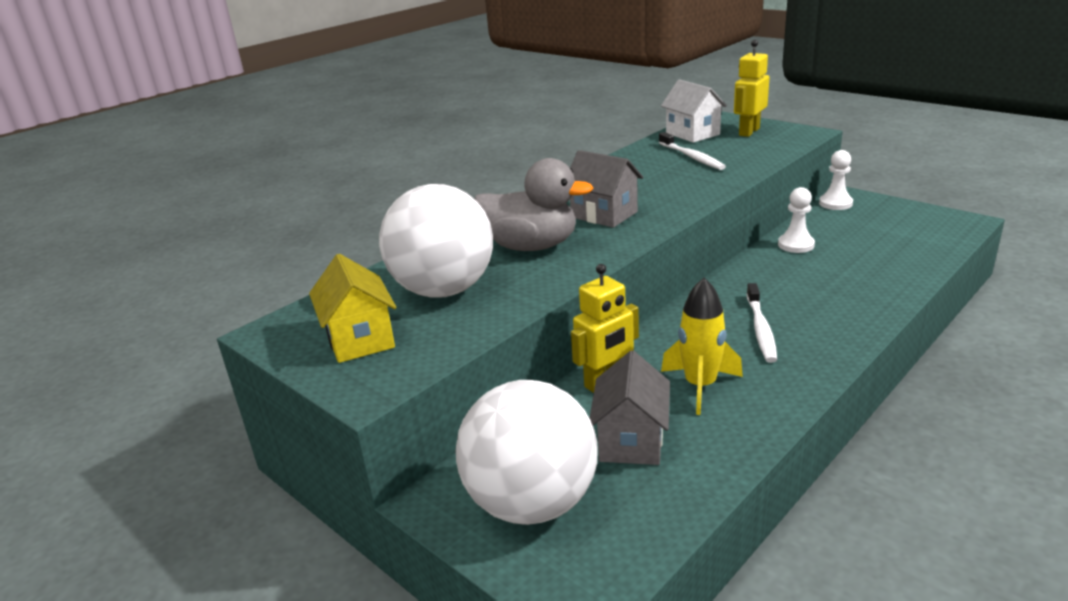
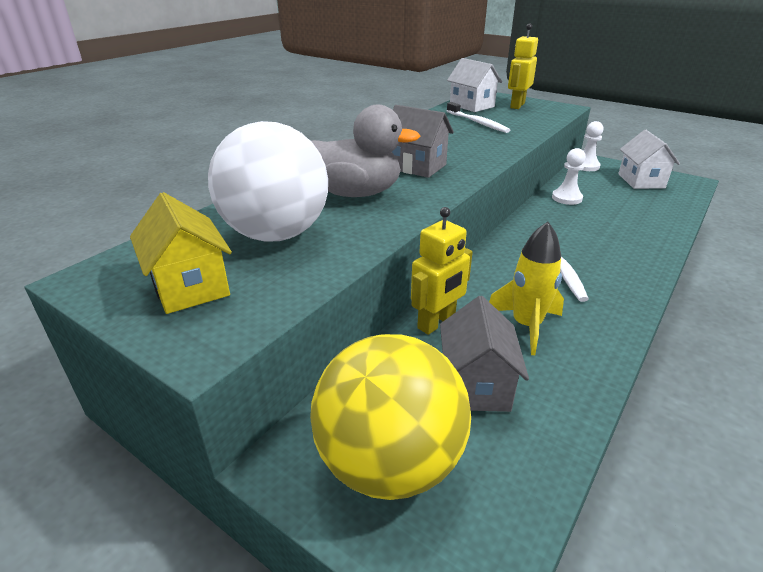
camera: 10 degrees left, 5 degrees up
white ball [455,380,598,525] -> yellow ball [310,334,471,500]
none -> white house [618,130,680,189]

